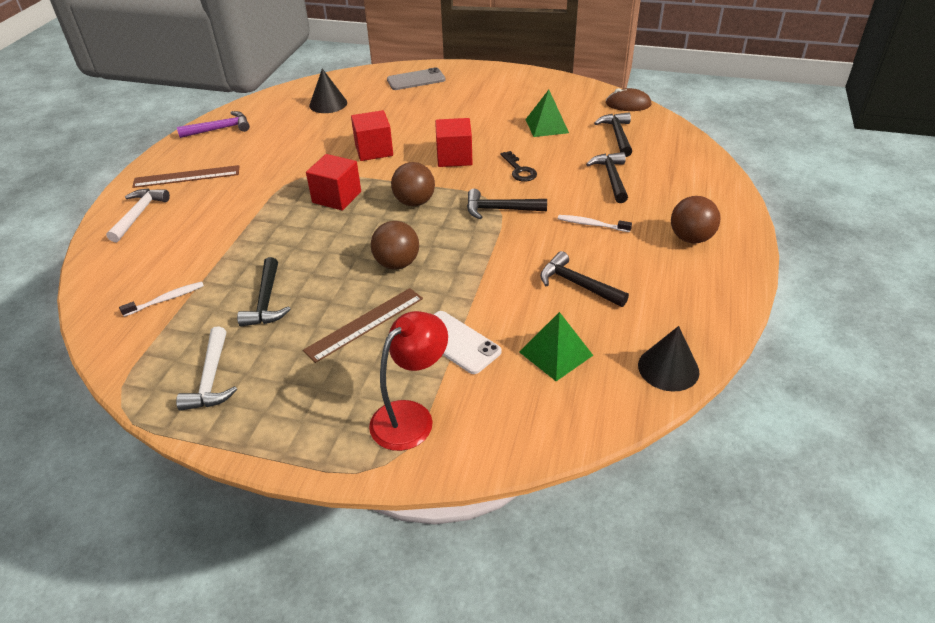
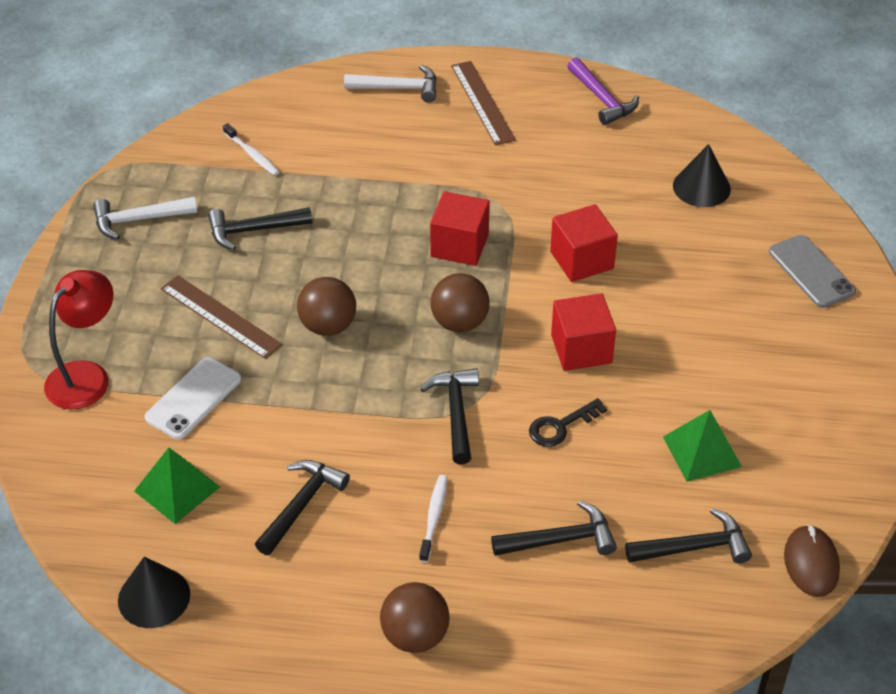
camera: 80 degrees right, 5 degrees up
red lamp [369,311,448,451] -> red lamp turned 90 degrees counterclockwise [44,270,113,410]

